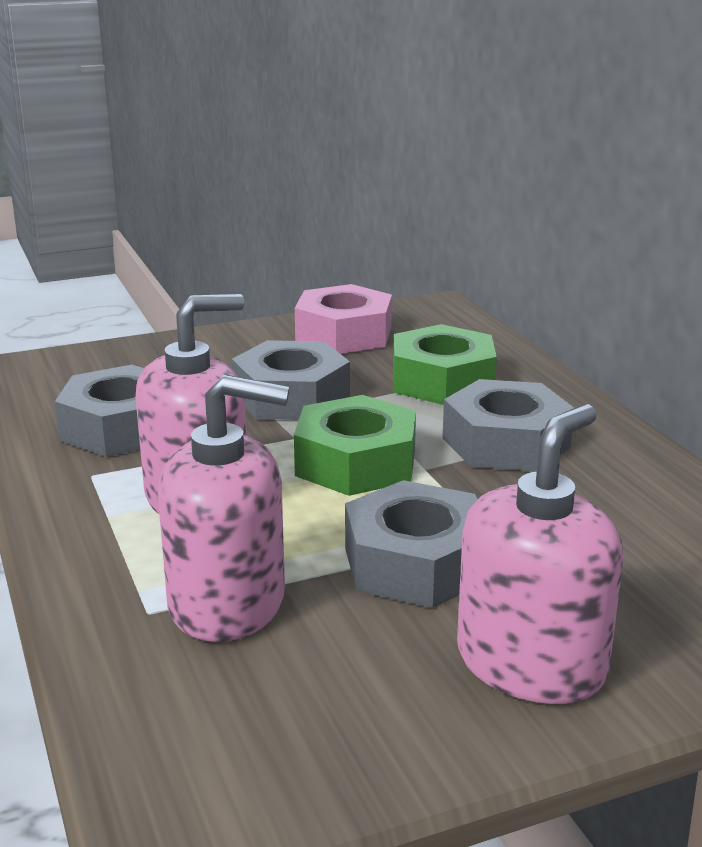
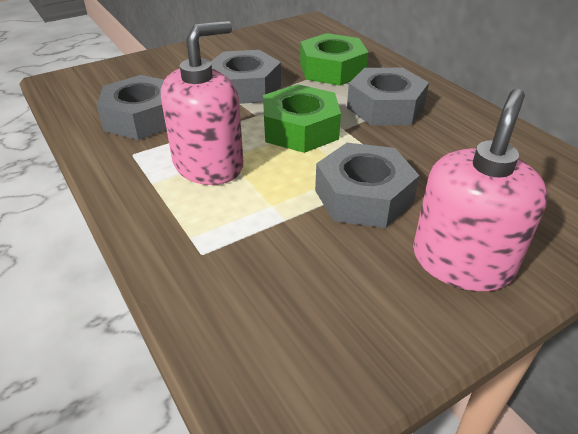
camera: 10 degrees left, 15 degrees up
pink soap dispenser [158,375,290,642] -> none
pink nut [295,284,392,354] -> none

